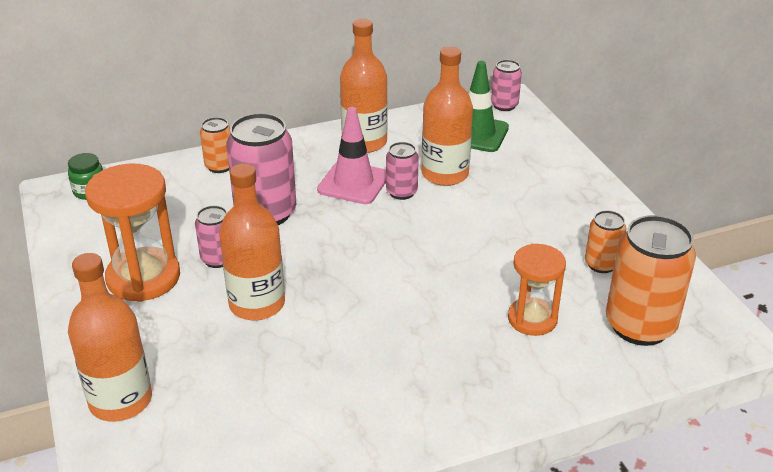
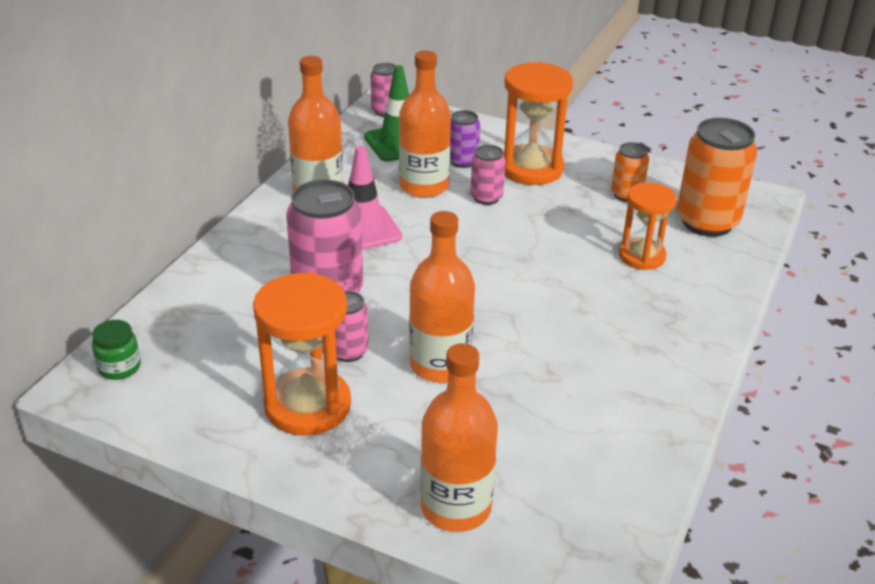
camera: 45 degrees left, 0 degrees up
orange can [200,117,230,173] -> none
pink can [386,142,419,200] -> pink can moved to [471,145,506,205]
none -> purple can [450,110,480,168]
none -> orange hourglass [503,62,573,185]

